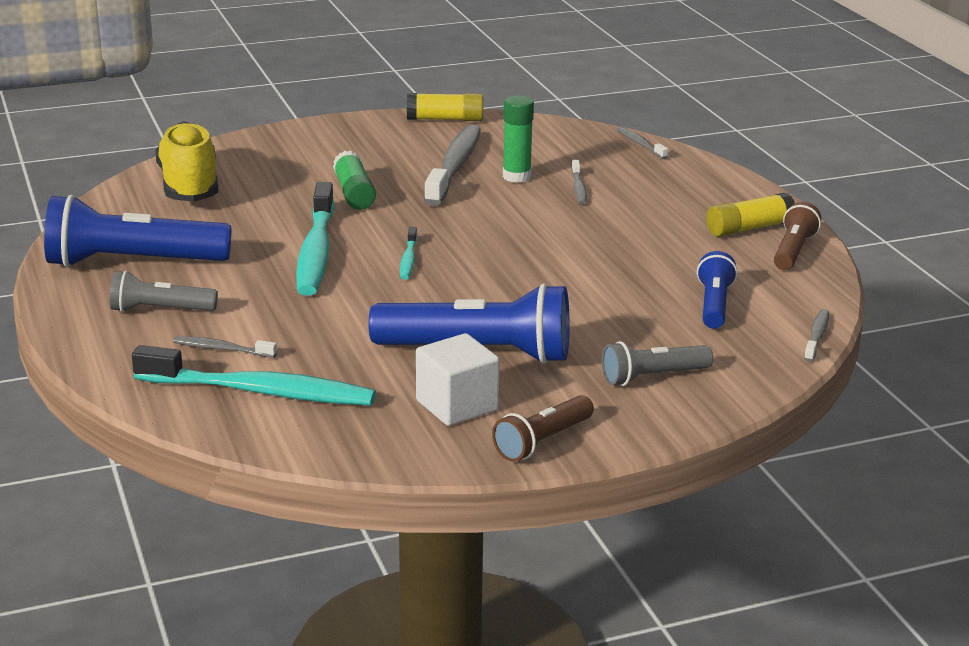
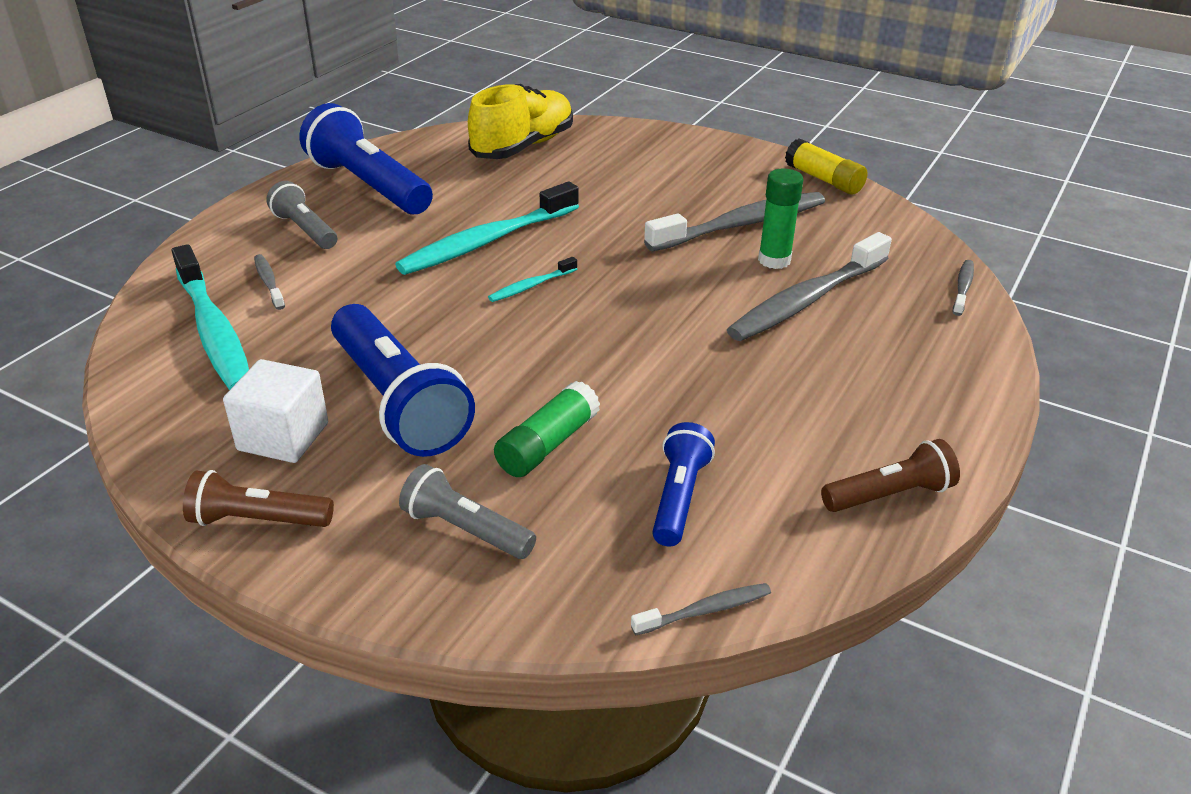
camera: 50 degrees right, 10 degrees up
green glue stick [333,151,376,210] -> green glue stick moved to [494,381,600,477]
grey toothbrush [571,160,587,205] -> grey toothbrush [727,232,892,341], size x2.20
blue flashlight [697,251,737,329] -> blue flashlight turned 45 degrees counterclockwise [652,422,715,546]
yellow glue stick [706,193,795,237] -> none

